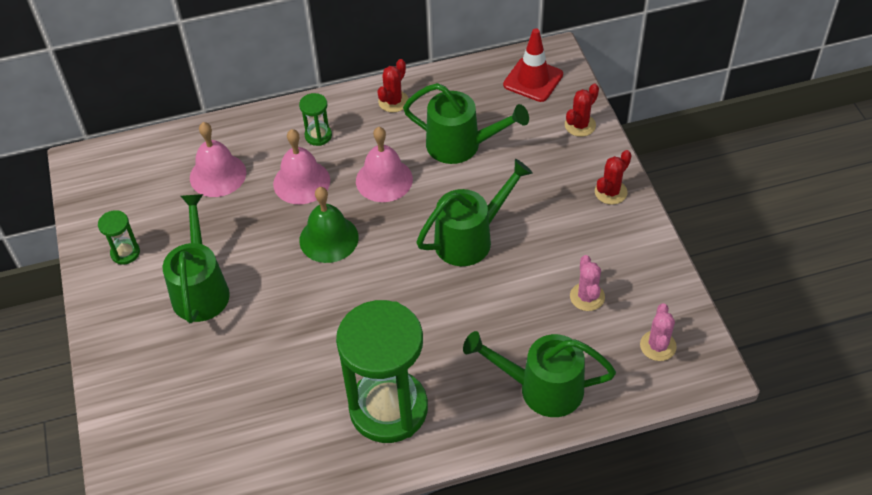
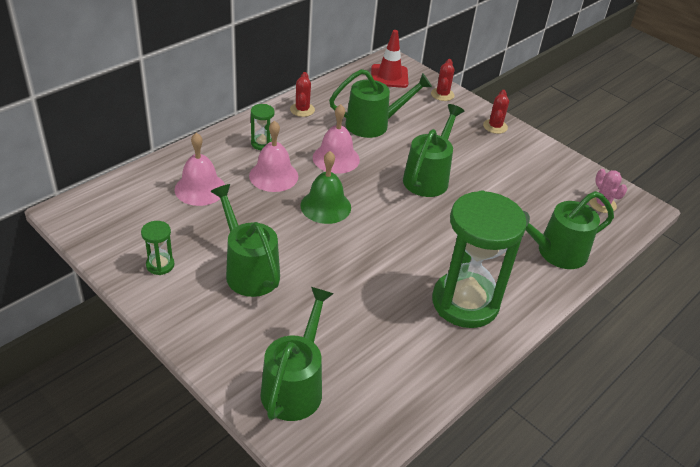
camera: 35 degrees left, 10 degrees down
pink cactus [570,255,605,311] -> none
none -> green watering can [260,287,334,421]

